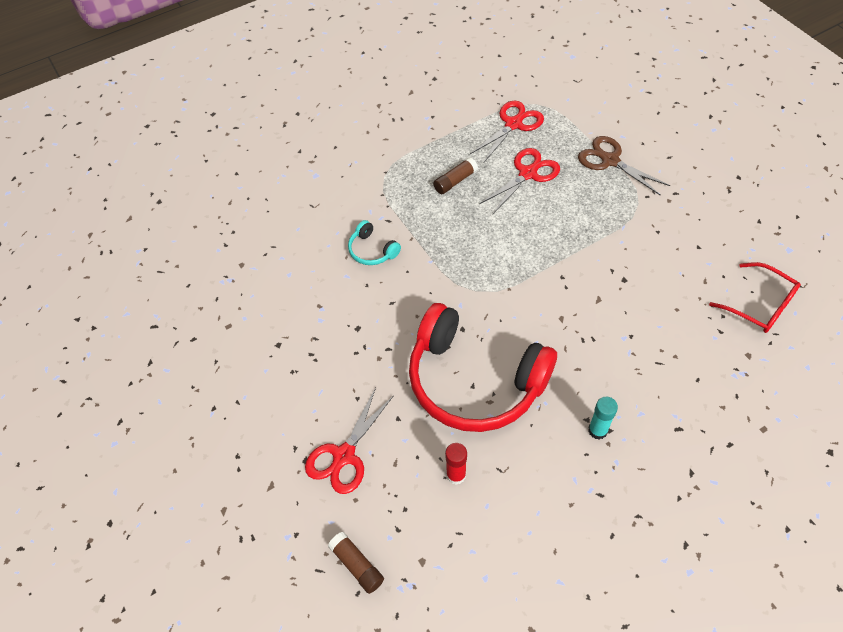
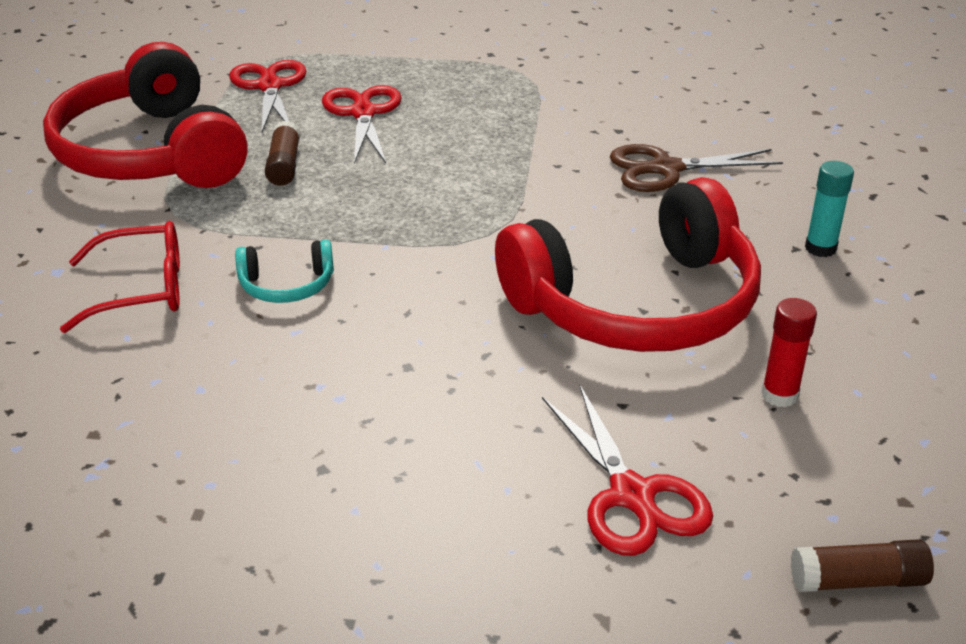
camera: 55 degrees left, 20 degrees down
brown scissors [578,136,671,196] -> brown scissors moved to [610,144,783,192]
red glasses [709,262,801,333] -> red glasses moved to [60,221,180,333]
none -> red headphones [43,42,248,188]

